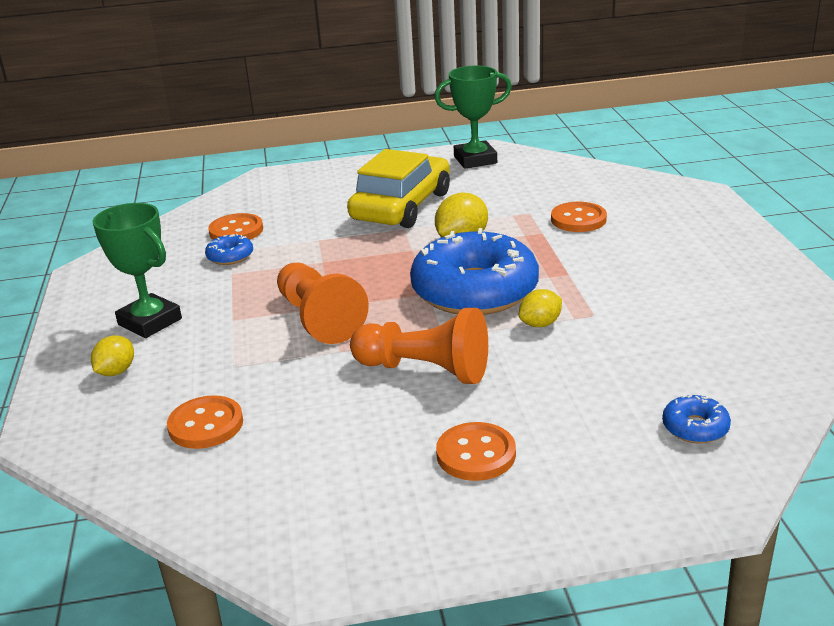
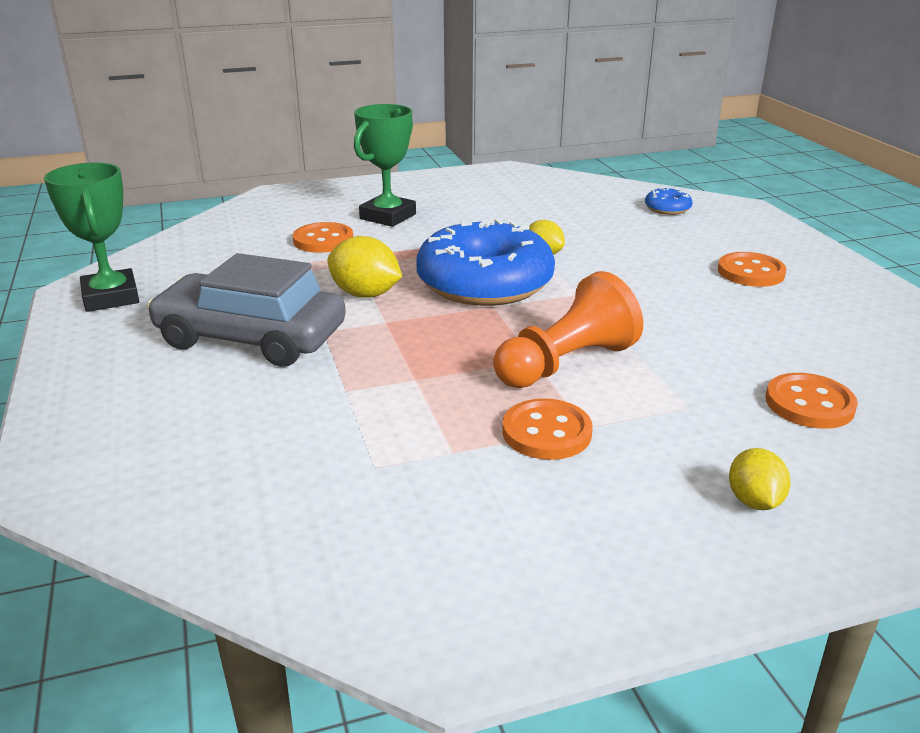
camera: 100 degrees left, 0 degrees up
yellow lemon [91,335,134,376] -> yellow lemon turned 75 degrees clockwise [729,448,791,510]
green trophy [93,203,182,338] -> green trophy moved to [354,104,416,227]
blue donut [205,234,253,265] -> none
orange button [208,213,263,240] -> orange button moved to [502,398,593,460]
yellow car [347,149,450,228] -> grey car [147,253,346,367]
orange pawn [350,308,488,384] -> none

